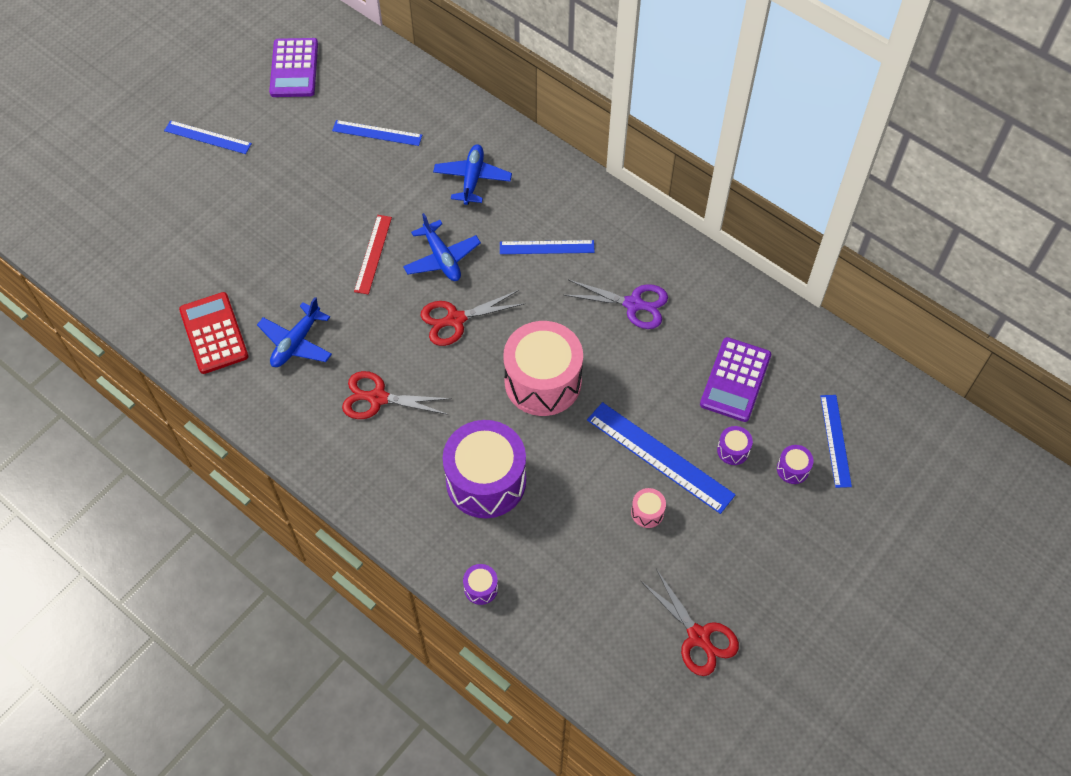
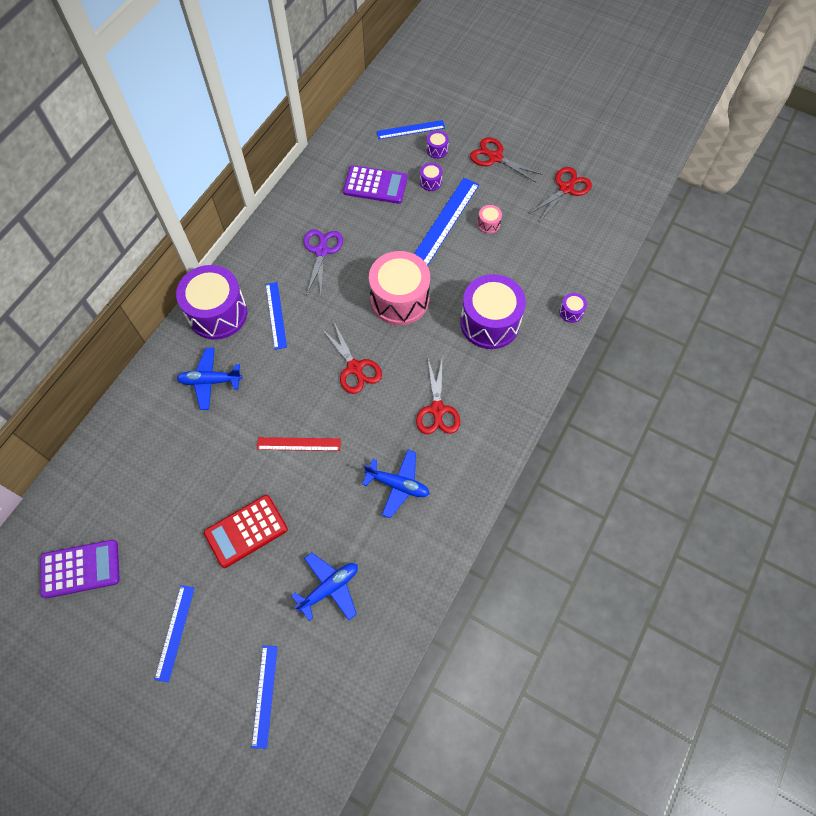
camera: 100 degrees left, 5 degrees up
red calculator [179,292,249,374] -> red calculator moved to [204,495,288,568]
blue ruler [332,120,422,146] -> blue ruler moved to [252,646,278,749]
blue plane [403,213,481,281] -> blue plane moved to [291,553,358,621]
none -> purple drum [176,265,247,340]
none -> red scissors [470,137,543,182]

